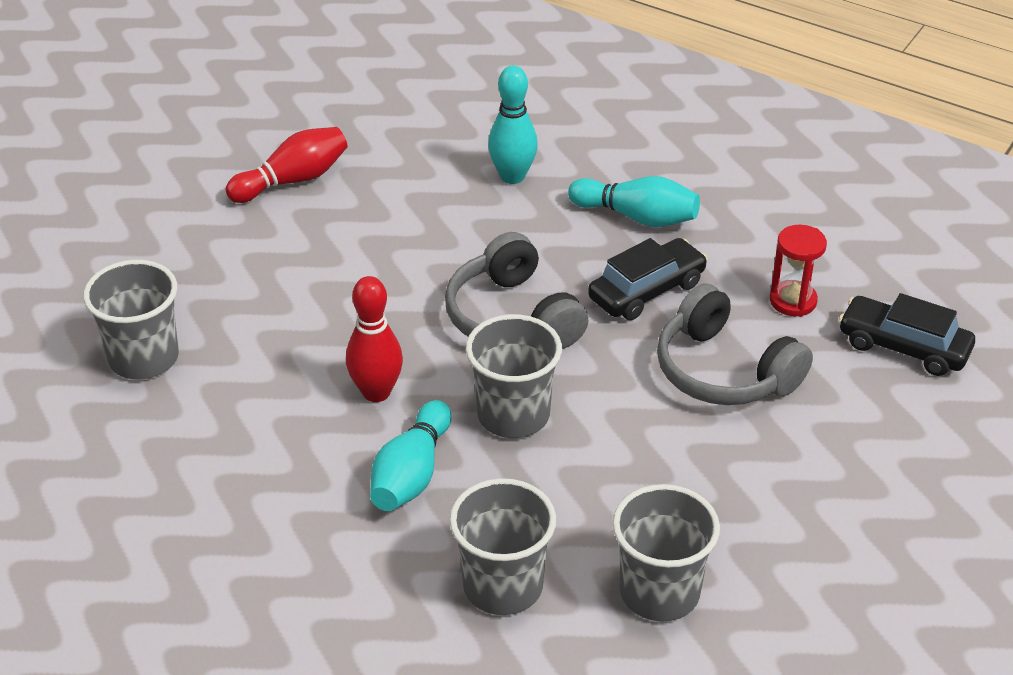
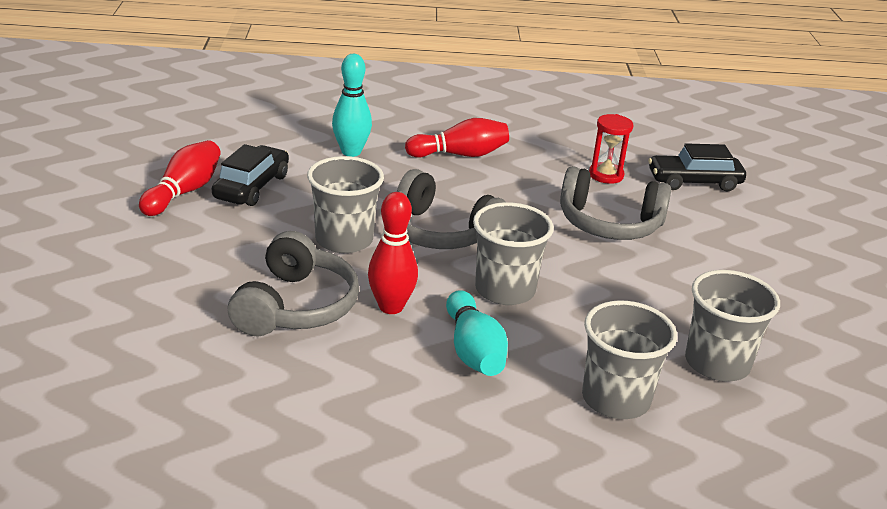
camera: 35 degrees left, 10 degrees down
grey cup [83,260,179,379] -> grey cup moved to [307,156,384,253]
turquoise bowling pin [568,176,700,227] -> red bowling pin [405,118,509,158]
black car [588,238,708,320] -> black car moved to [212,144,289,206]
none -> grey headphones [228,231,359,336]

